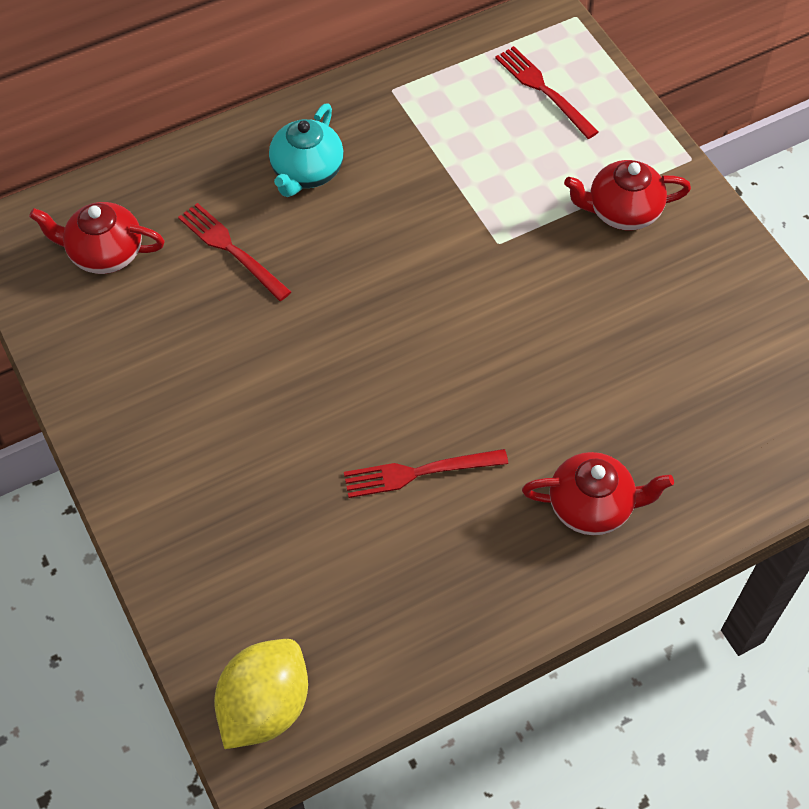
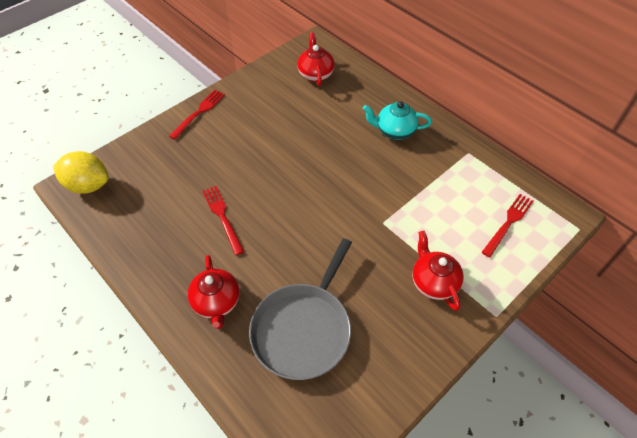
camera: 75 degrees right, 5 degrees down
red fork [178,203,291,301] -> red fork moved to [169,90,225,140]
none -> grey pan [249,238,352,380]

